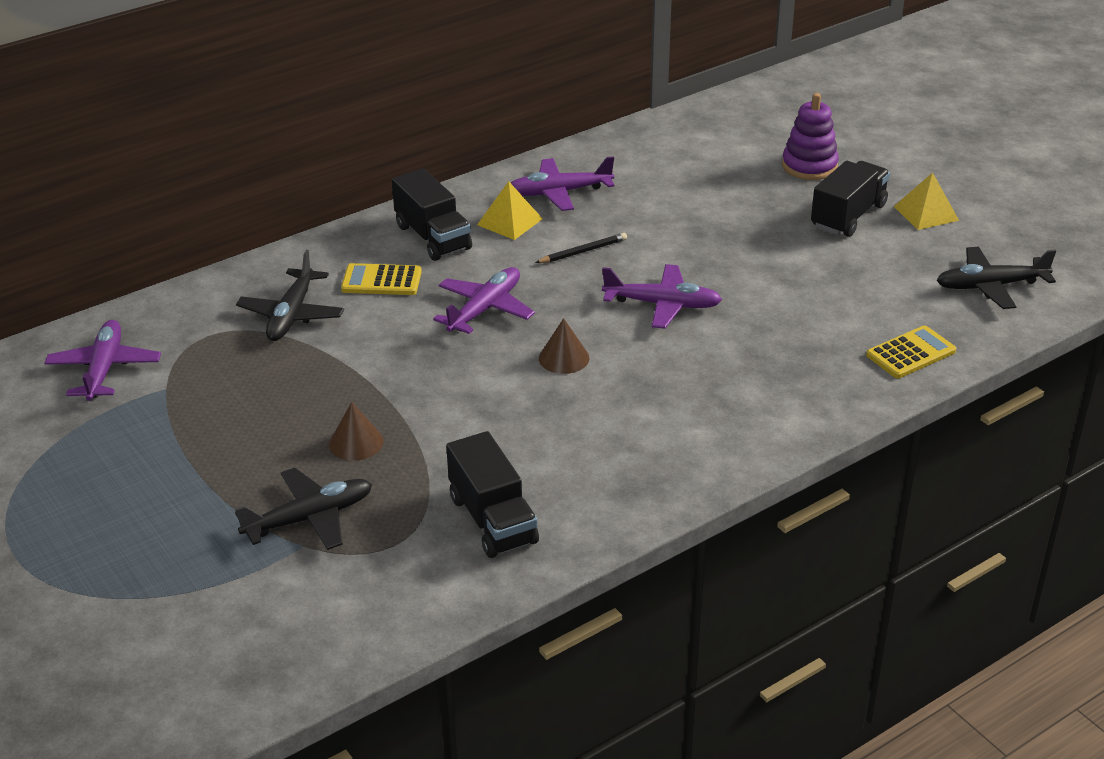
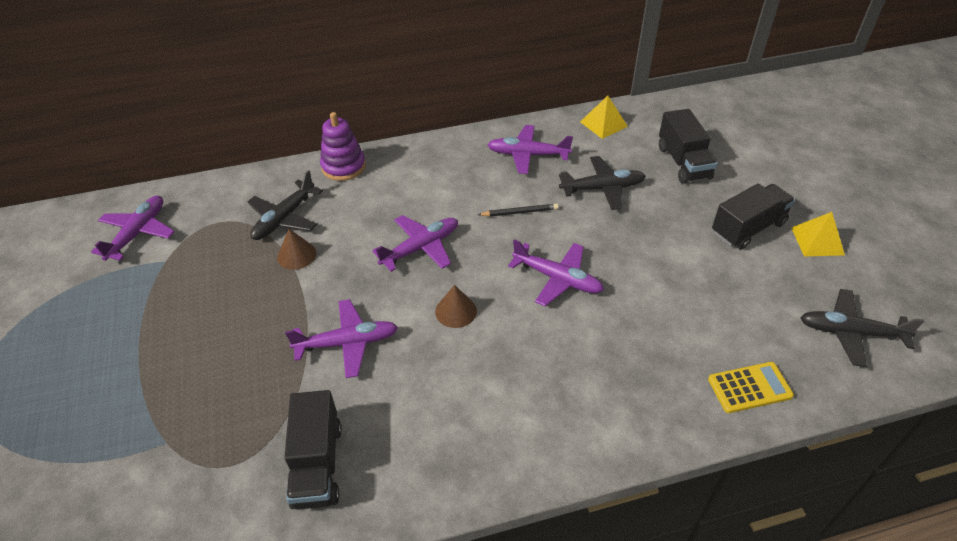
camera: 20 degrees right, 10 degrees up
black plane [235,468,372,550] -> black plane moved to [559,156,646,210]
brown cone [329,402,383,461] -> brown cone moved to [277,229,316,270]
yellow calculator [341,263,422,295] -> none
black truck [392,168,472,261] -> black truck moved to [659,109,718,184]
yellow pyramid [477,181,543,240] -> yellow pyramid moved to [580,96,628,139]
purple stacking toy [782,93,839,180] -> purple stacking toy moved to [320,112,366,181]
none -> purple plane [285,299,398,378]

